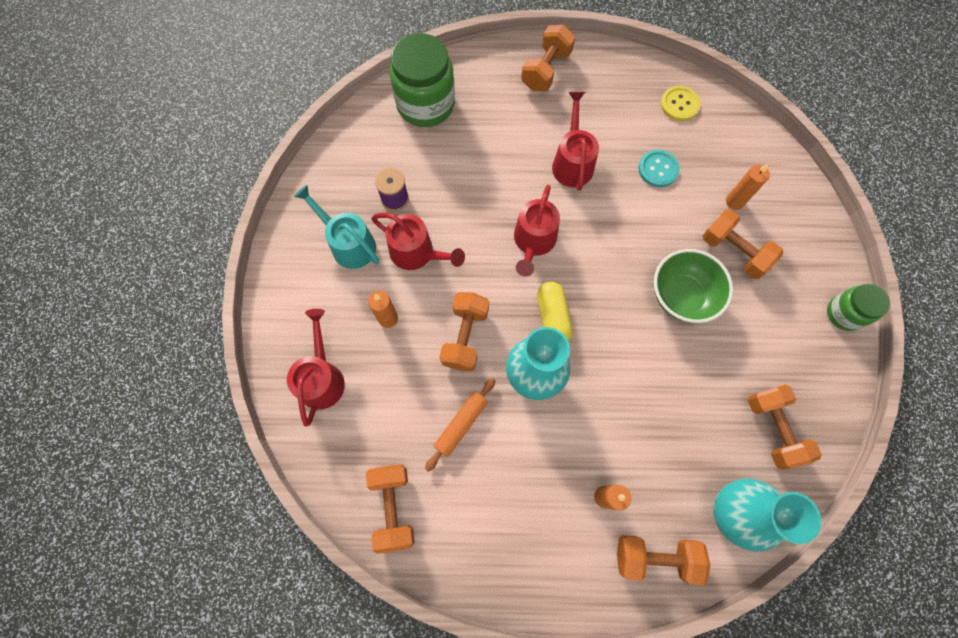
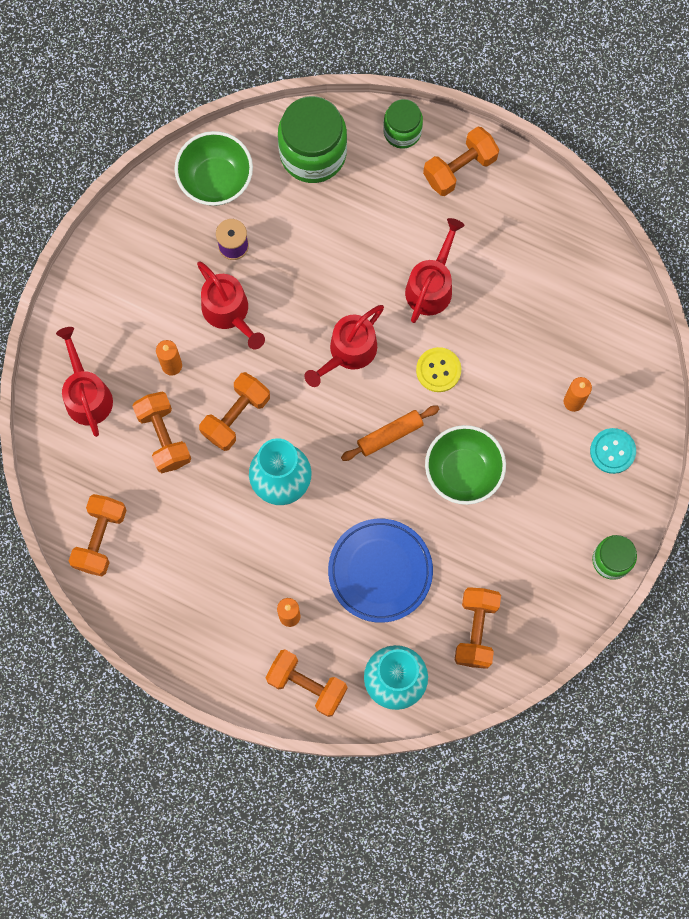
camera: 25 degrees right, 5 degrees up
red watering can [287,309,345,427] -> red watering can turned 45 degrees counterclockwise [56,327,113,437]
turquoise watering can [294,185,379,269] -> none
orange rolling pin [425,378,496,472] -> orange rolling pin moved to [341,405,439,461]
yellow capsule [537,282,573,342] -> none
turquoise button [638,150,680,187] -> turquoise button moved to [590,428,636,474]
yellow button [661,86,701,121] -> yellow button moved to [416,347,461,392]
orange dumbbell [702,209,783,279] -> orange dumbbell moved to [132,392,191,473]
none -> green bowl [174,131,253,206]
none -> blue plate [328,519,433,623]
none -> green jar [383,99,423,149]

